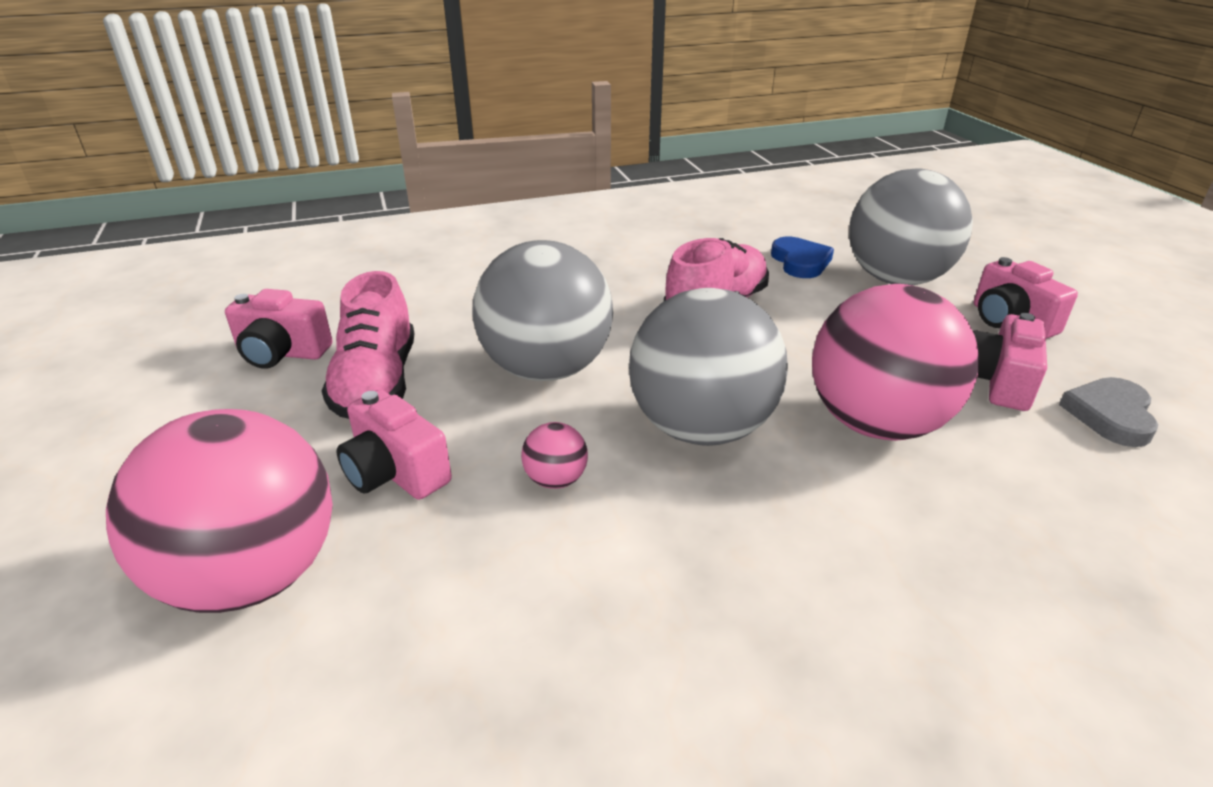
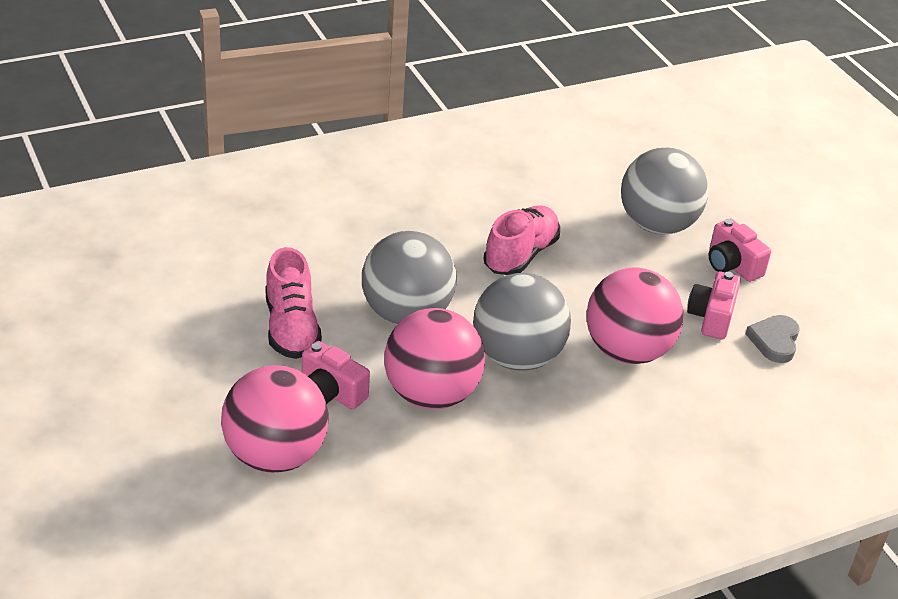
camera: 10 degrees left, 5 degrees up
pink camera [225,289,333,369] -> none
pink ball [521,422,588,489] -> pink ball [384,308,485,409], size x2.49
blue heart [771,237,834,278] -> none

